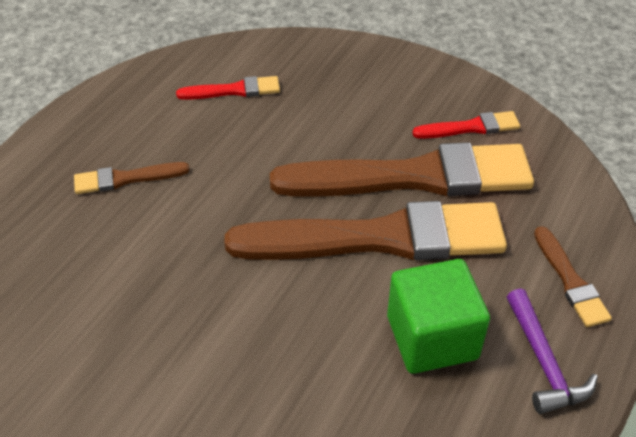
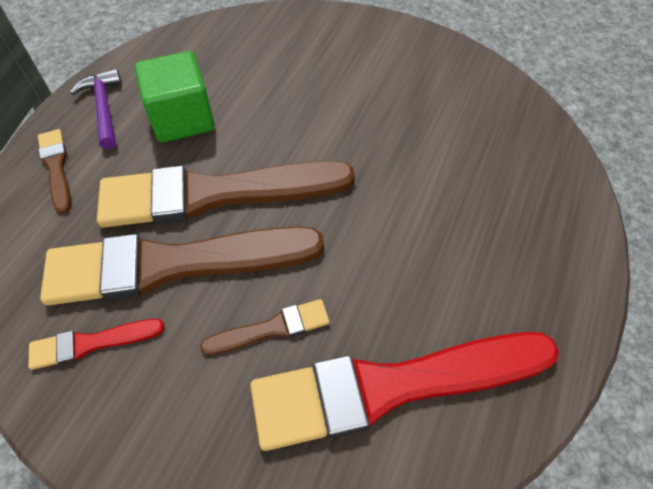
camera: 175 degrees right, 10 degrees up
brown brush [74,162,190,194] -> brown brush moved to [200,299,330,355]
red brush [176,76,280,100] -> red brush [250,332,559,451], size x2.28

